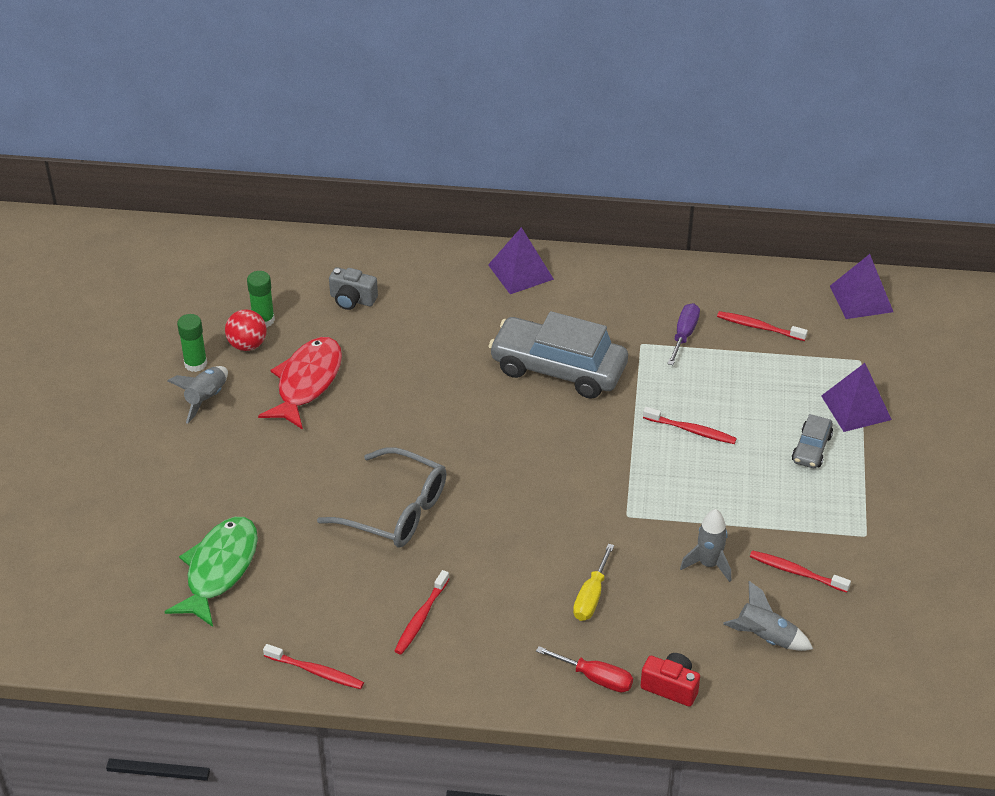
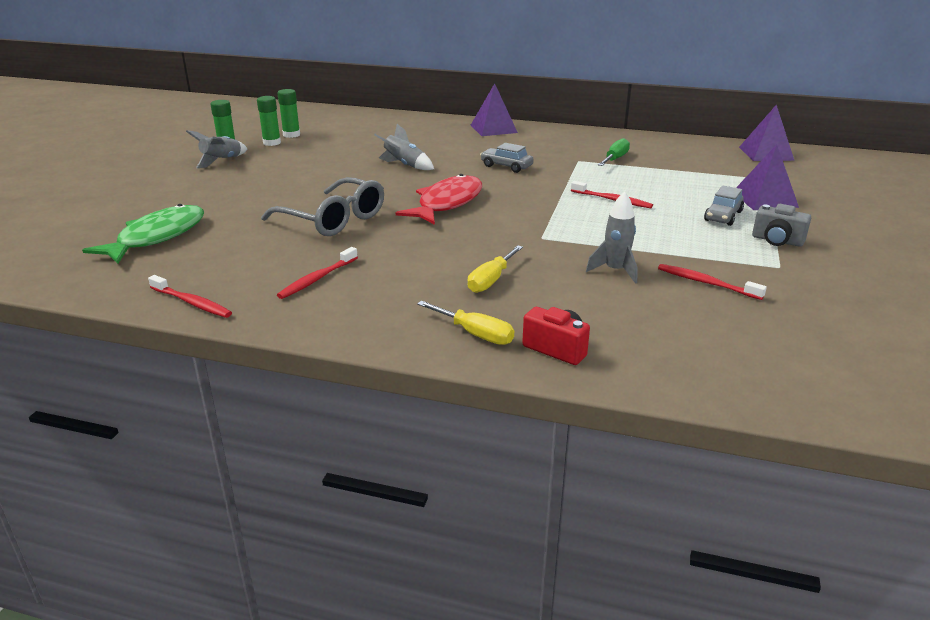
camera: 10 degrees right, 15 degrees down
red ball [225,309,267,351] -> green glue stick [257,96,281,146]
red fish [258,337,342,430] -> red fish moved to [396,174,482,225]
grey camera [329,267,378,310] -> grey camera moved to [752,204,811,247]
grey car [488,311,628,399] -> grey car [480,143,534,173], size x0.47
red screwdriver [536,646,633,692] -> yellow screwdriver [417,301,514,345]
purple screwdriver [667,303,700,365] -> green screwdriver [598,138,630,166]
red toothbrush [717,311,808,341] -> none
grey rocket [723,581,813,651] -> grey rocket moved to [374,124,434,170]

